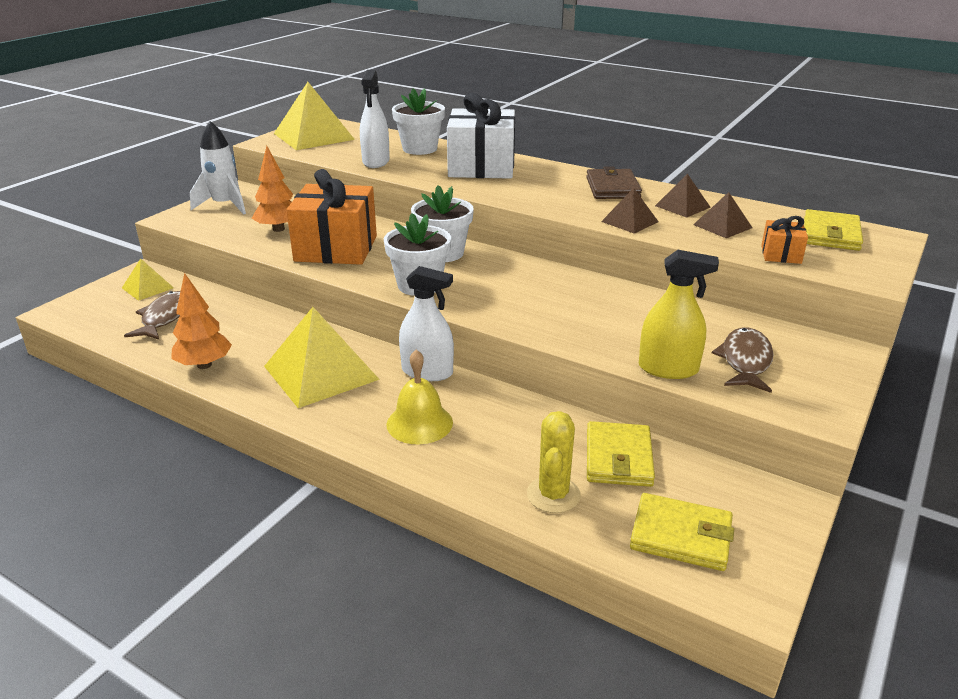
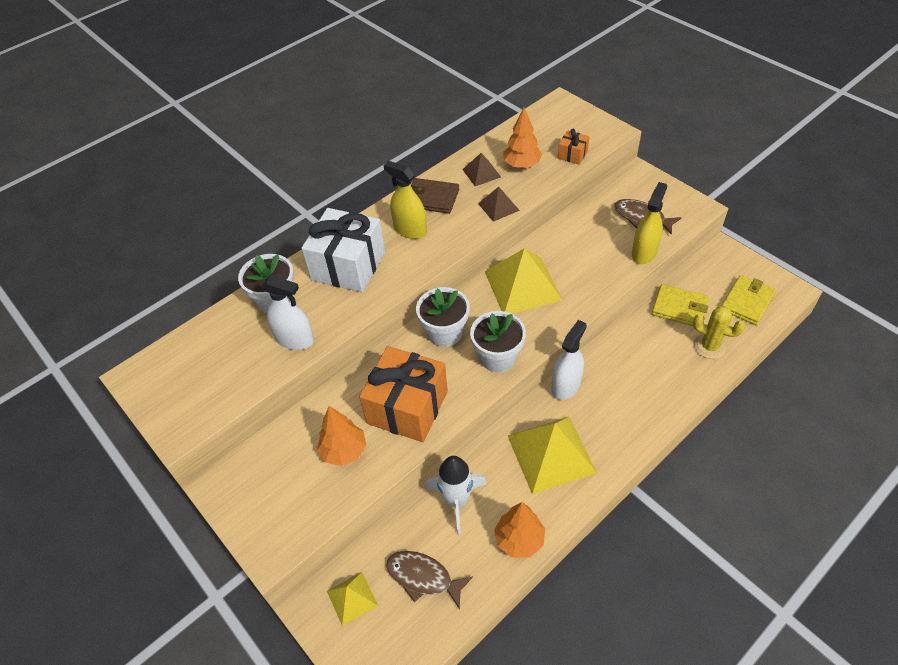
camera: 70 degrees left, 20 degrees up
white rocket [190,121,246,215] -> white rocket moved to [425,456,487,535]
yellow pyramid [274,82,355,150] -> yellow pyramid moved to [485,248,563,314]
yellow bell [386,350,453,444] -> none
brown pyramid [693,192,753,238] -> orange tree [503,108,542,168]
yellow wallet [804,209,863,251] -> none
none -> yellow spray bottle [383,161,427,239]

